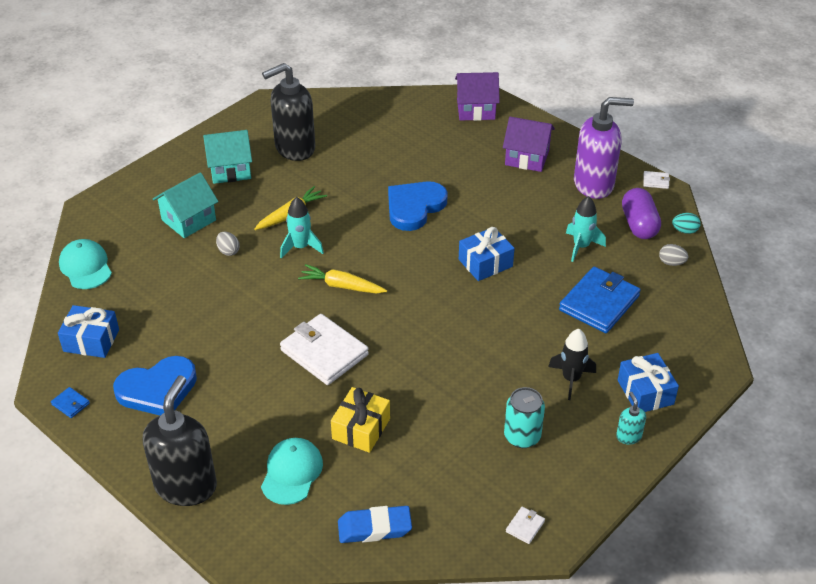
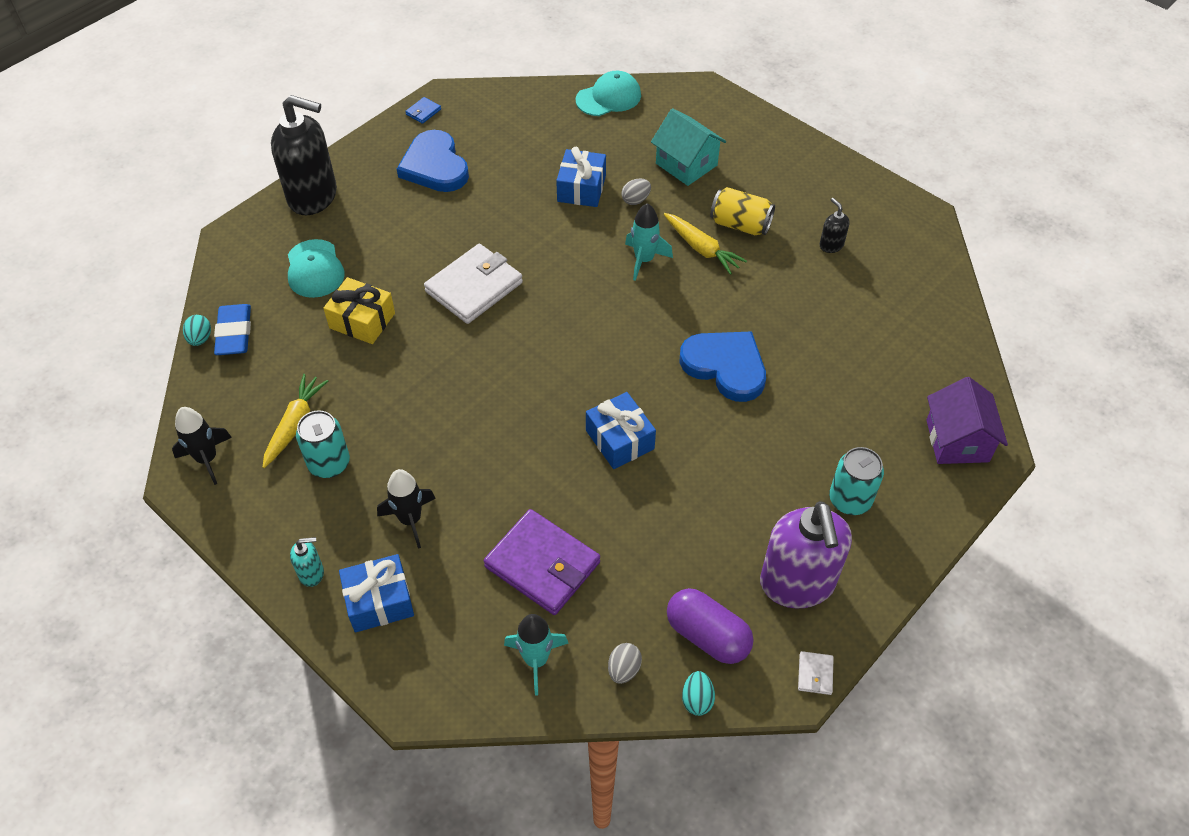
camera: 90 degrees right, 10 degrees up
blue gift [58,305,119,358] -> blue gift moved to [556,147,606,207]
turquoise house [203,130,252,184] -> none
turquoise cap [261,438,323,505] -> turquoise cap turned 60 degrees clockwise [288,239,345,298]
black soap dispenser [262,63,315,161] -> black soap dispenser [819,198,850,253], size x0.43
yellow carrot [298,264,387,293] -> yellow carrot moved to [263,374,328,468]
purple house [503,117,555,172] -> turquoise can [829,447,884,515]
white wallet [506,507,545,544] -> black rocket [172,407,232,485]
blue wallet [559,267,641,333] -> purple wallet [484,509,600,615]
turquoise rocket [566,196,606,262] -> turquoise rocket moved to [504,614,569,695]
purple capsule [622,188,661,239] -> purple capsule turned 45 degrees clockwise [667,588,754,664]
none -> turquoise egg [183,315,211,346]
none -> yellow can [710,187,775,235]

